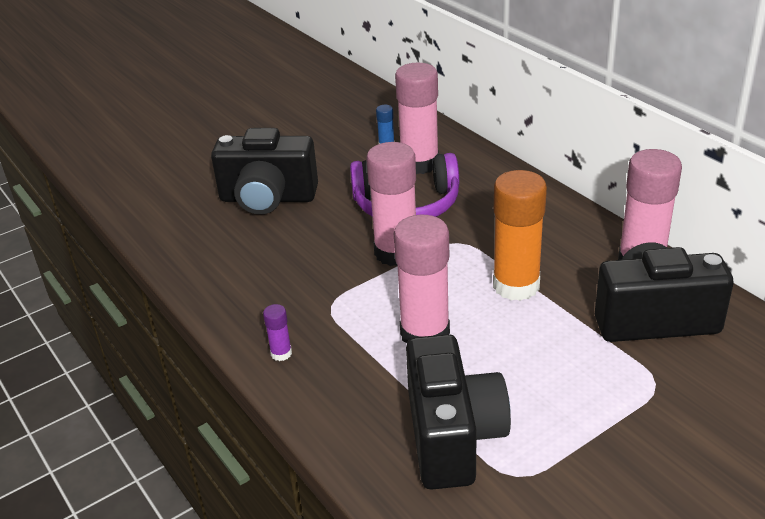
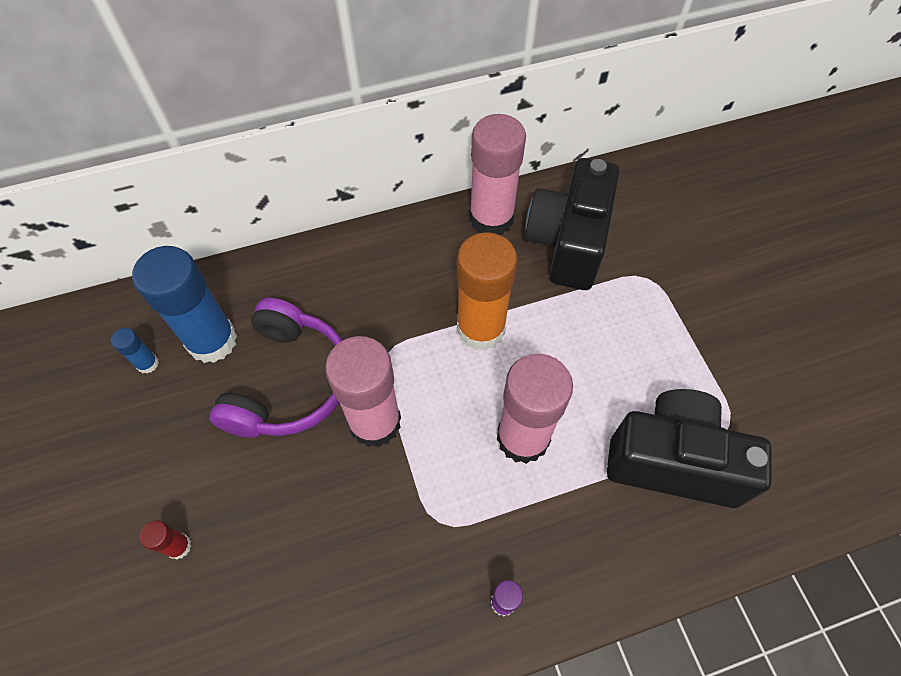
camera: 75 degrees left, 25 degrees up
black camera [211,128,318,215] -> red glue stick [139,520,191,559]
pink glue stick [395,63,439,174] -> blue glue stick [132,246,237,363]

